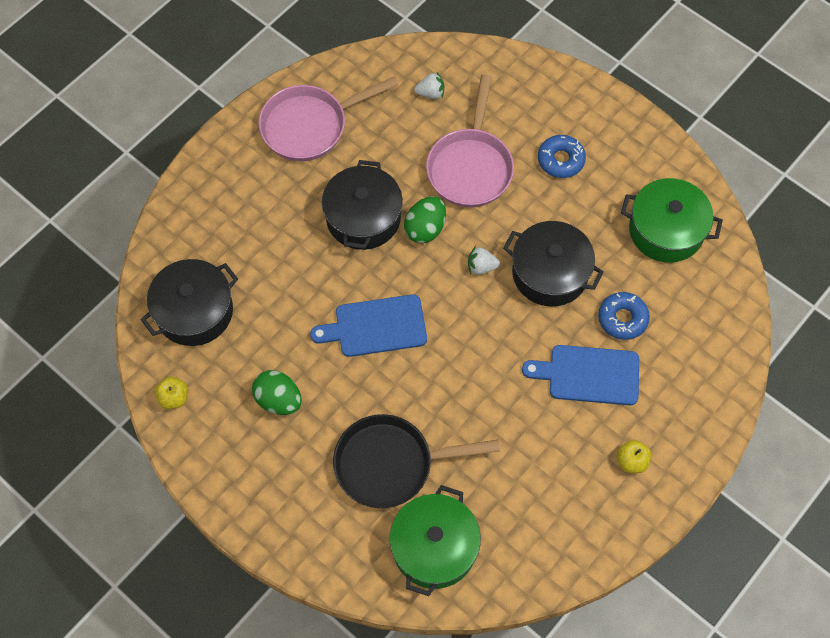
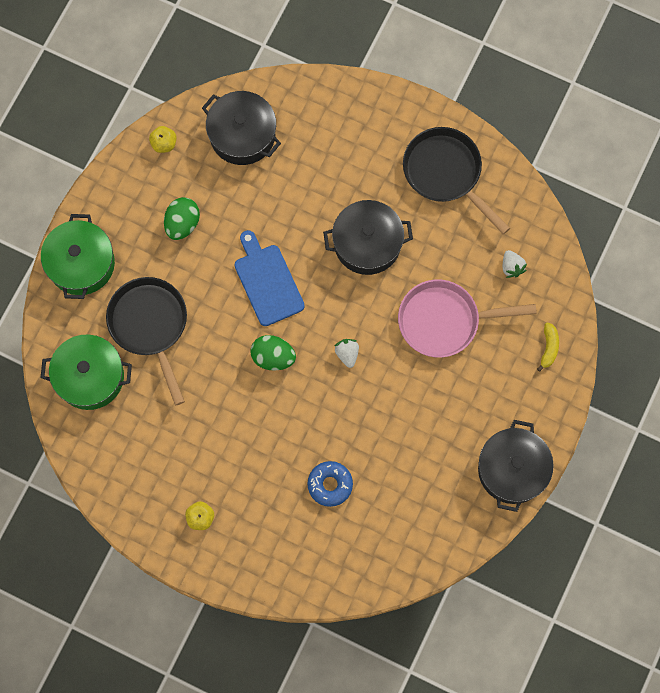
camera: 75 degrees right, 10 degrees up
pink pan [258,76,398,161] -> black pan [403,127,510,234]
green egg [404,196,446,244] -> green egg moved to [250,335,296,371]
black pot [503,221,604,307] -> black pot moved to [478,420,554,512]
blue cutting board [522,345,639,405] -> none
blue donut [538,135,586,178] -> none
green pot [621,178,723,263] -> green pot moved to [41,214,115,299]
none -> yellow banana [537,322,559,372]

